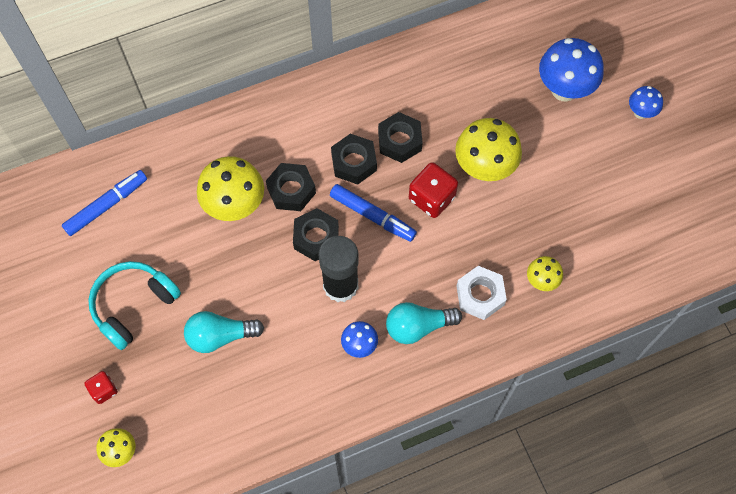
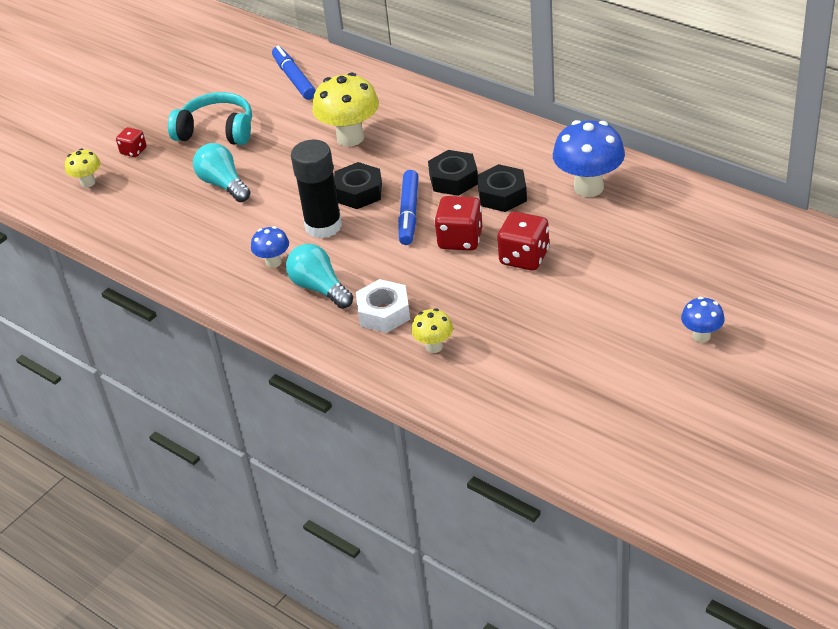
camera: 65 degrees right, 25 degrees down
blue marker [62,170,147,236] -> blue marker turned 135 degrees counterclockwise [272,46,316,100]
black nut [266,163,316,211] -> none
yellow mushroom [455,118,522,181] -> red dice [497,212,549,271]
blue mushroom [539,38,604,102] -> blue mushroom moved to [553,120,625,197]

